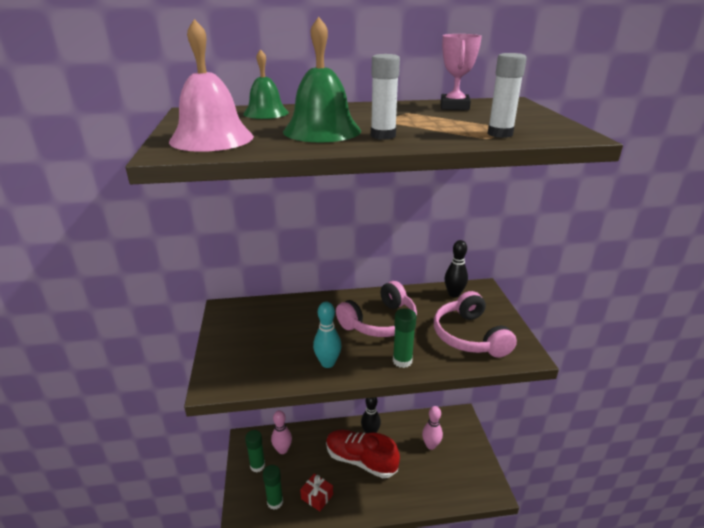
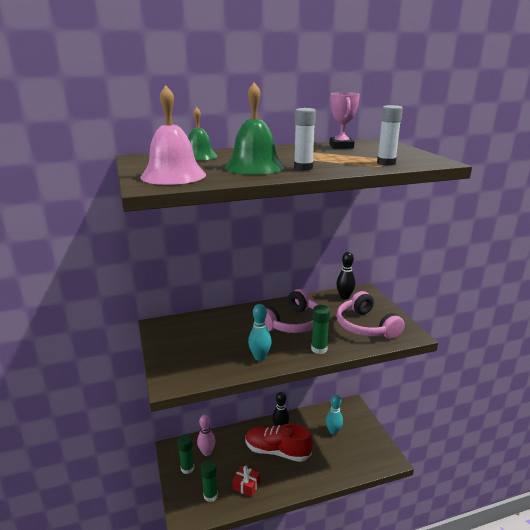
camera: 10 degrees left, 5 degrees down
pink bowling pin [422,406,443,450] -> turquoise bowling pin [326,395,343,435]

